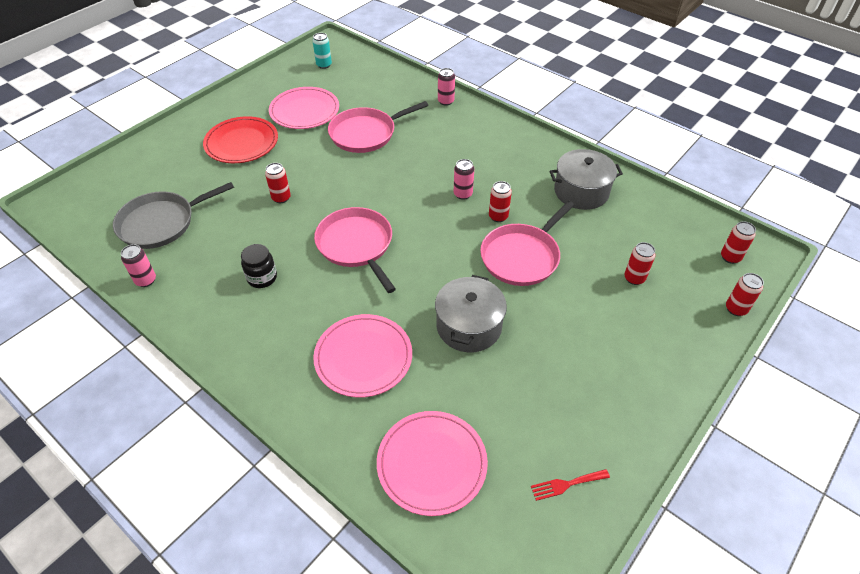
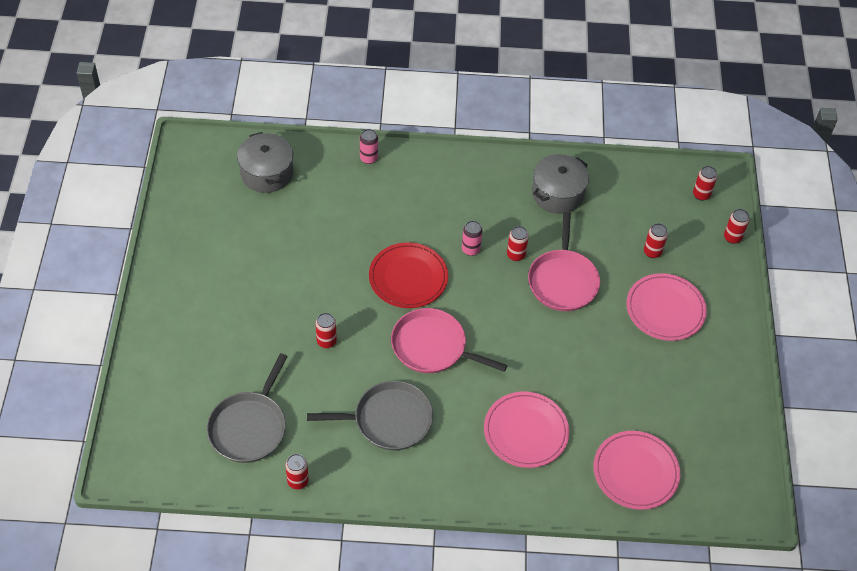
camera: 40 degrees left, 5 degrees up
pink can [121,244,156,287] -> red can [285,454,309,489]
red plate [203,116,278,163] -> red plate moved to [369,242,448,308]
black jar [241,244,277,288] -> grey pan [307,381,433,450]
pink plate [269,87,339,129] -> pink plate moved to [626,273,707,341]
turquoise can [313,33,332,69] -> none
pink pan [328,101,428,153] -> none
grey pot [435,275,507,352] -> grey pot moved to [237,132,293,193]
red fork [531,469,610,501] -> none

